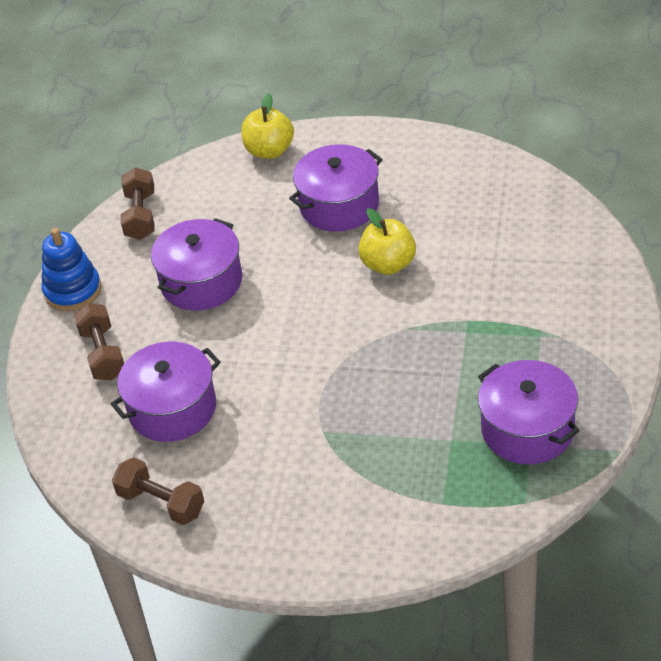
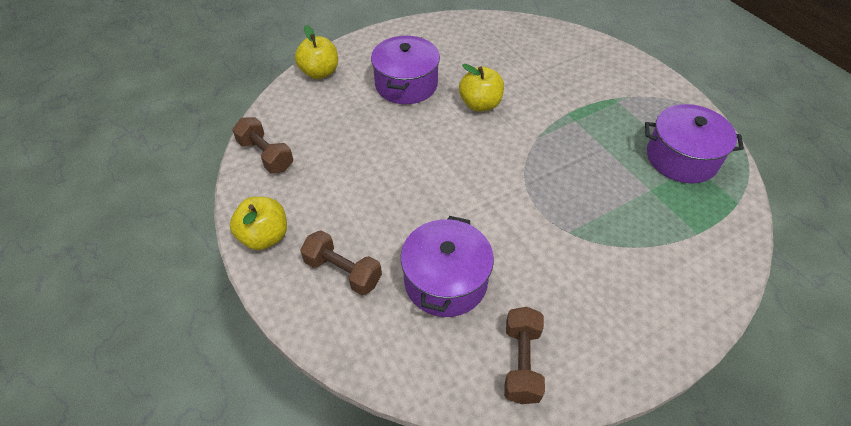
camera: 45 degrees left, 5 degrees up
blue stacking toy [42,228,101,311] -> yellow apple [230,197,287,250]
brown dumbbell [112,457,204,525] -> brown dumbbell turned 75 degrees counterclockwise [504,307,545,404]
purple pot [151,218,242,311] -> none

